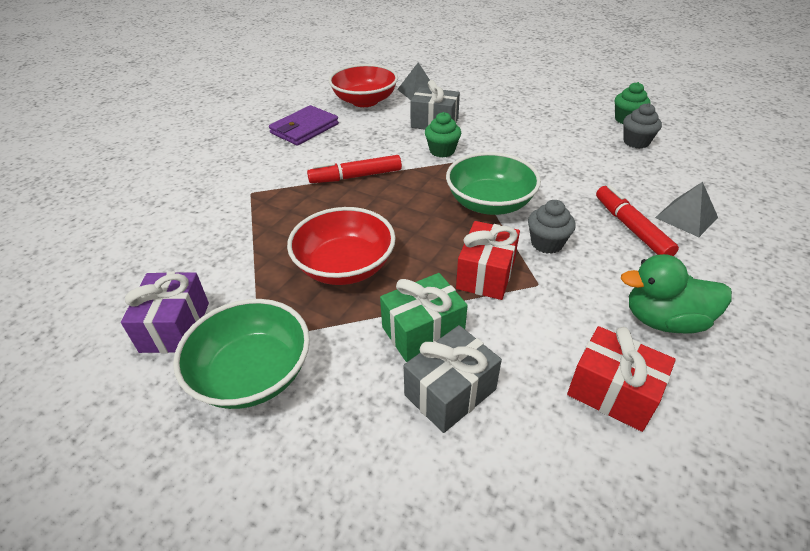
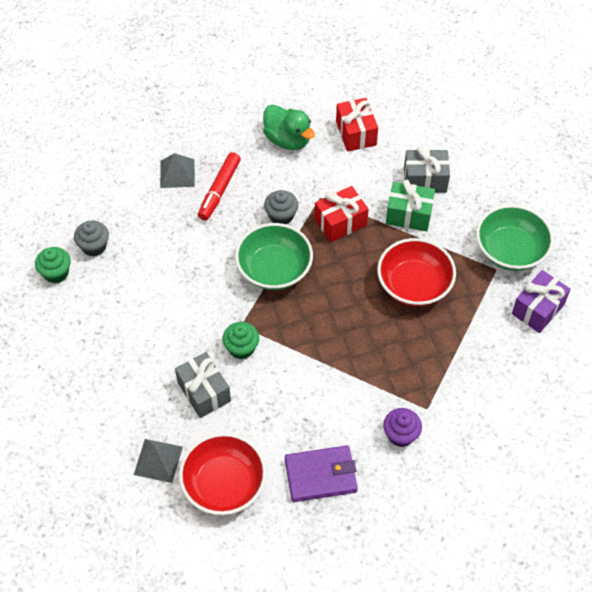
camera: 140 degrees left, 15 degrees up
red marker [307,155,402,183] -> none
none -> purple cupcake [383,408,422,447]

